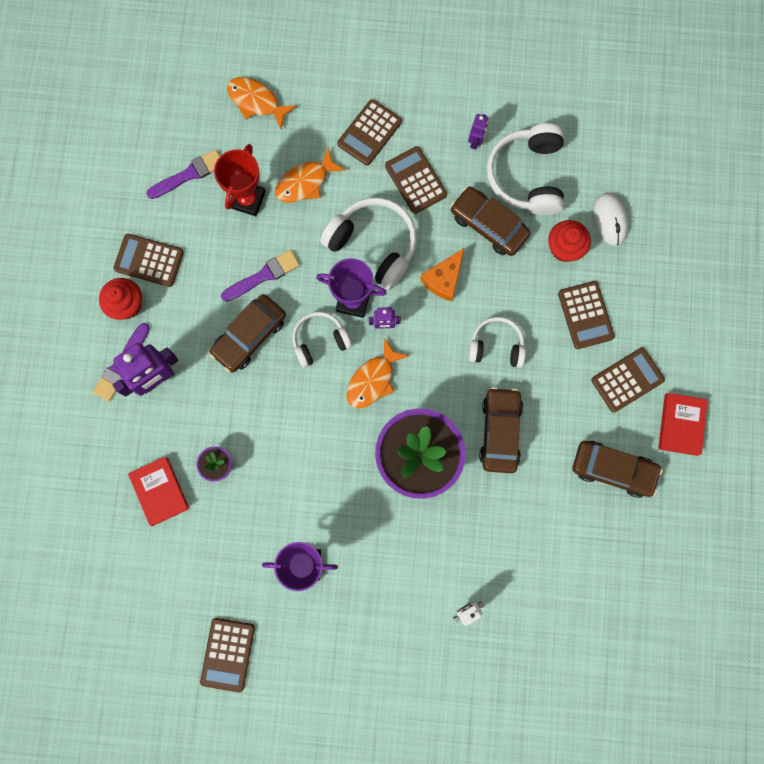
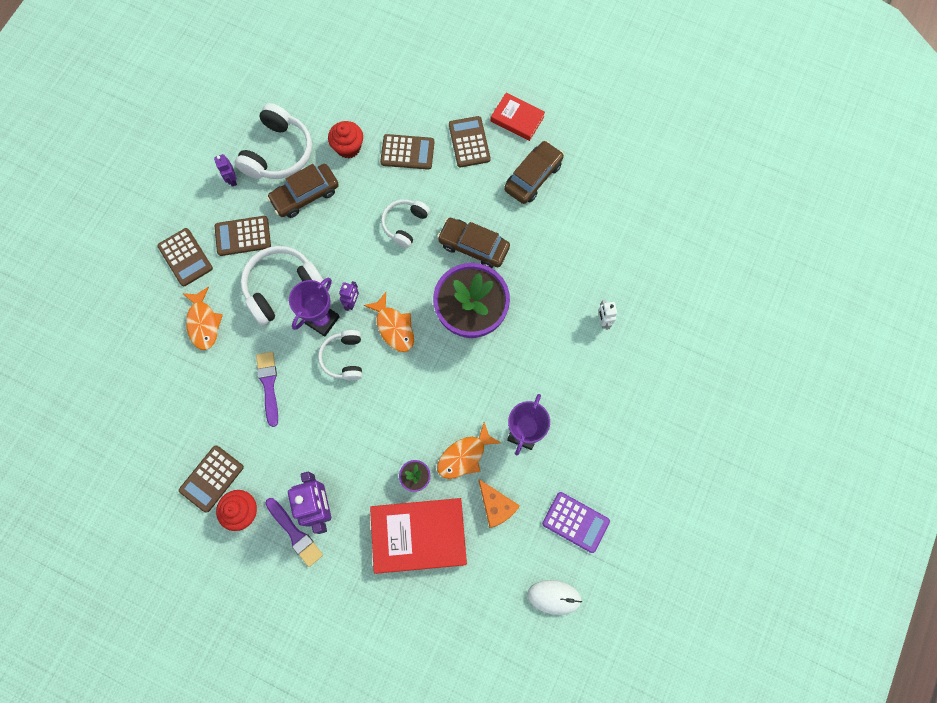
camera: 70 degrees left, 5 degrees down
red book [128,457,190,526] -> red book [370,498,467,574], size x1.74
purple brush [146,149,220,199] -> none
brown calculator [200,618,255,692] -> purple calculator [542,492,610,553]
brown car [210,294,286,372] -> none
red trophy [214,144,266,216] -> none
orange fish [227,77,297,129] -> orange fish moved to [437,422,501,479]
orange cheese [420,248,464,301] -> orange cheese moved to [479,479,520,528]
purple robot [468,114,488,150] -> purple robot turned 150 degrees counterclockwise [214,154,237,187]
white headphones [487,123,564,216] -> white headphones turned 90 degrees counterclockwise [235,103,312,179]
white mouse [593,193,628,246] -> white mouse moved to [527,580,582,615]

